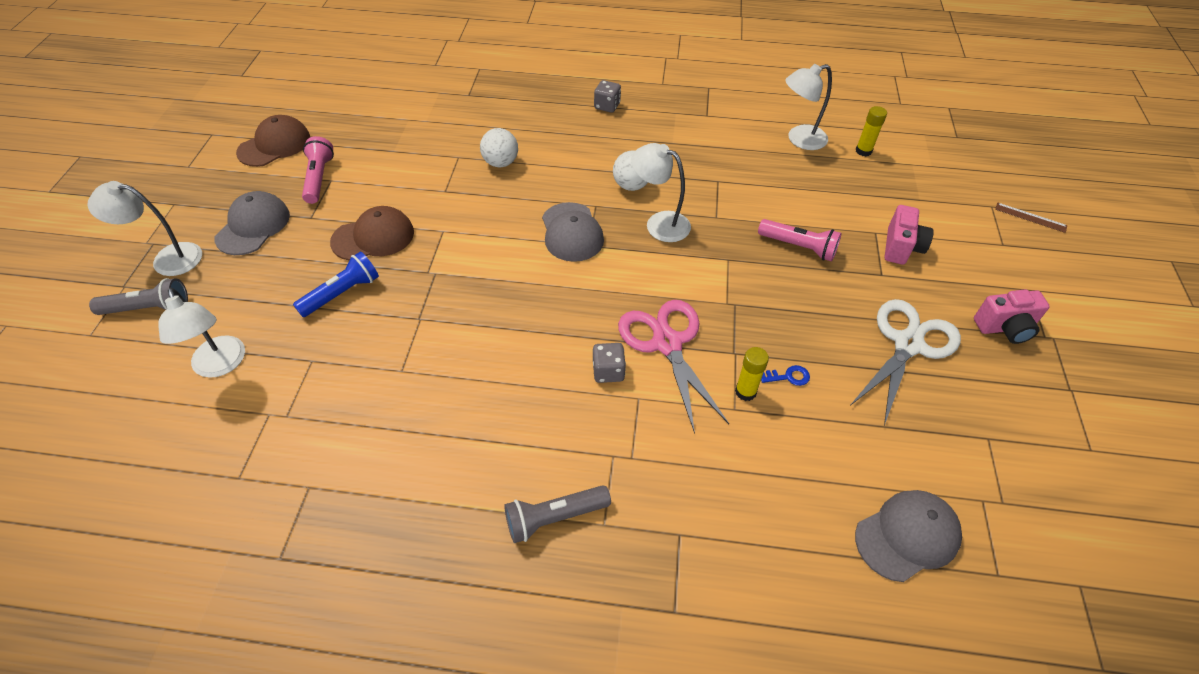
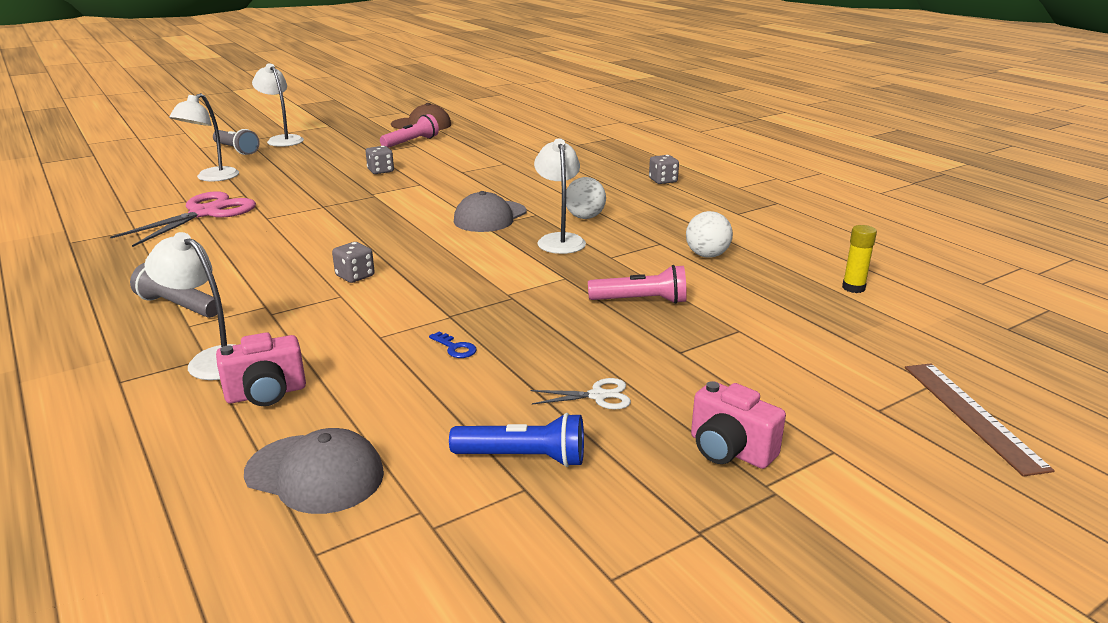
camera: 50 degrees right, 25 degrees down
grey cap [214,191,290,255] -> none
blue flashlight [293,251,379,317] -> blue flashlight moved to [449,413,584,467]
brown cap [330,206,414,260] -> grey dice [366,146,394,174]
white ball [480,128,518,167] -> white ball moved to [686,211,733,258]
pink scissors [618,300,729,434] -> pink scissors moved to [110,191,256,247]
yellow glue stick [735,347,769,401] -> none
pink flashlight [758,219,841,261] -> pink flashlight turned 75 degrees counterclockwise [588,265,687,304]
white lamp [785,64,832,150] -> white lamp moved to [145,232,235,380]
white scissors [850,299,961,426] -> white scissors [531,378,631,409], size x0.47
pink camera [885,205,934,265] -> pink camera moved to [216,333,306,406]
brown ruler [995,203,1067,233] -> brown ruler [905,363,1055,477], size x1.73

